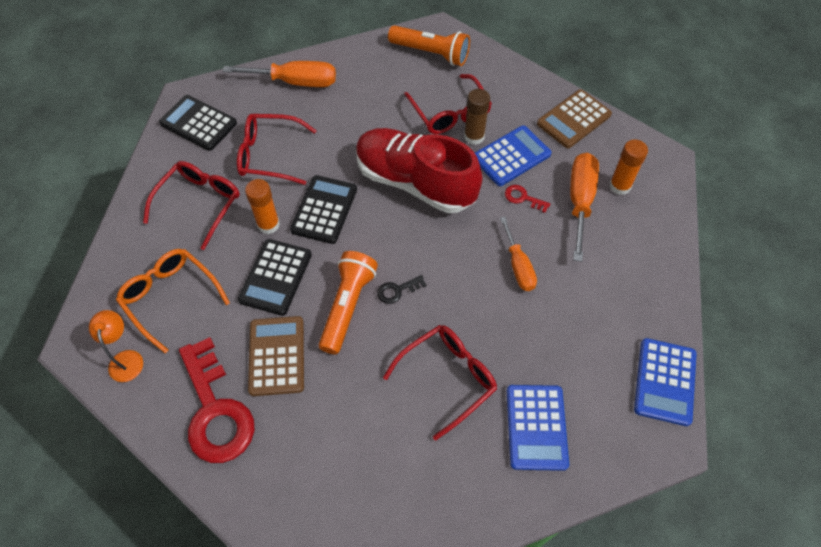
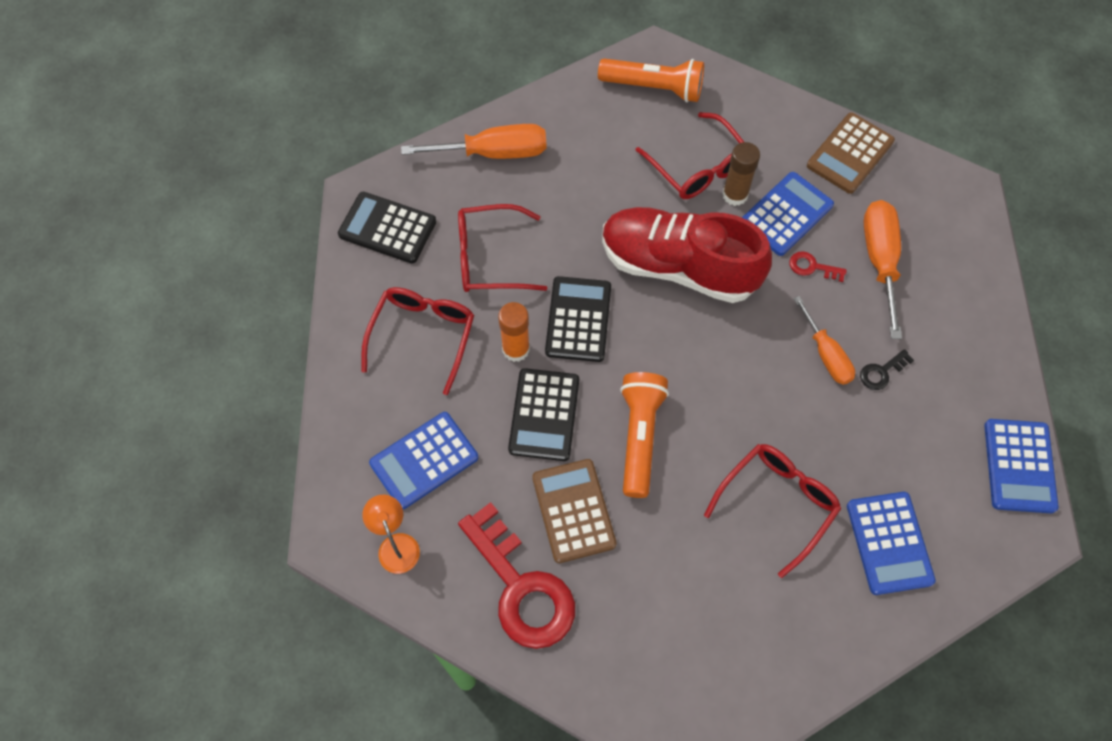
camera: 10 degrees left, 5 degrees up
orange glasses [116,249,230,353] -> blue calculator [369,412,478,509]
black key [377,275,427,304] -> black key moved to [860,349,914,390]
orange glue stick [609,139,648,195] -> none

